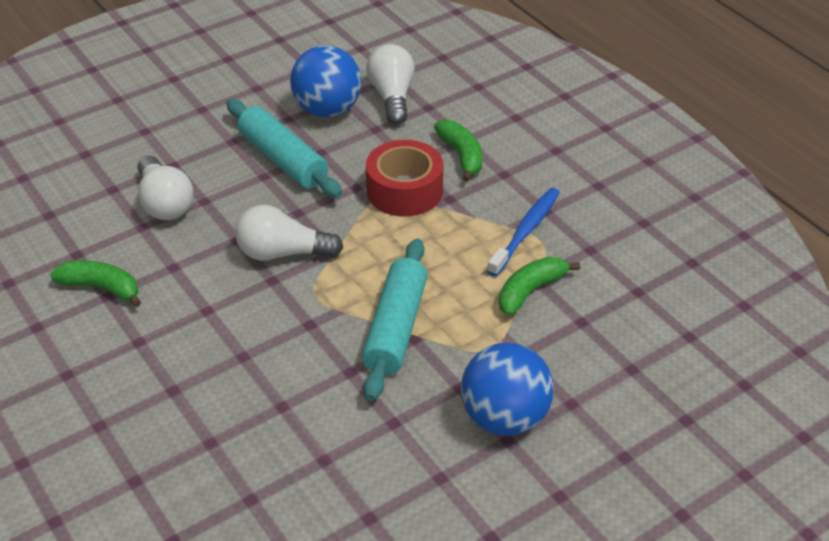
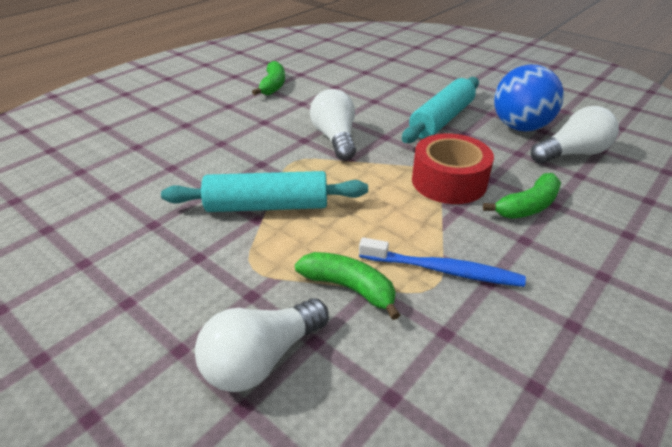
camera: 75 degrees right, 5 degrees down
white light bulb [137,156,193,220] -> white light bulb moved to [195,298,329,392]
blue ball [461,343,554,436] -> none

